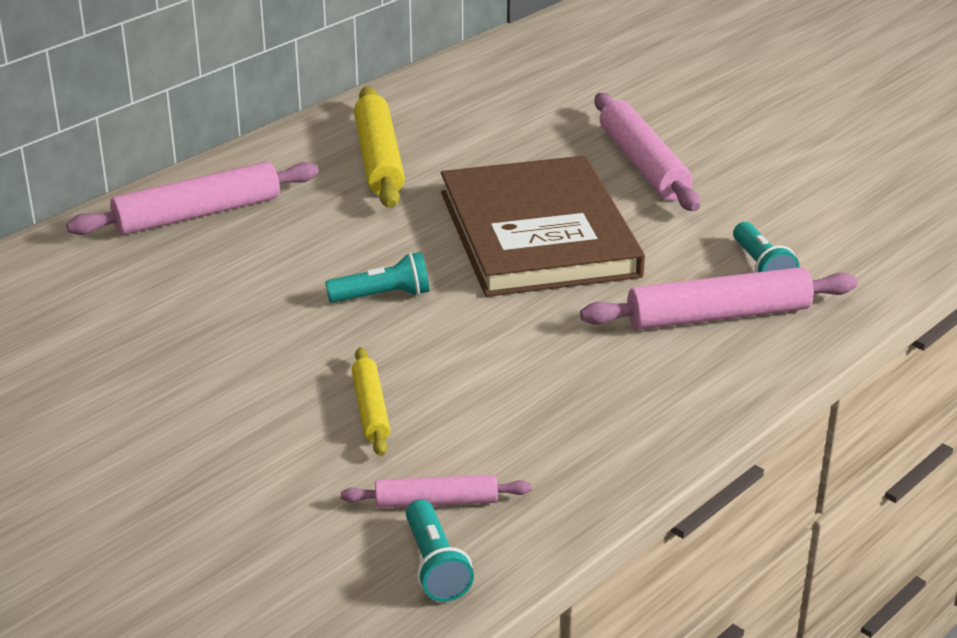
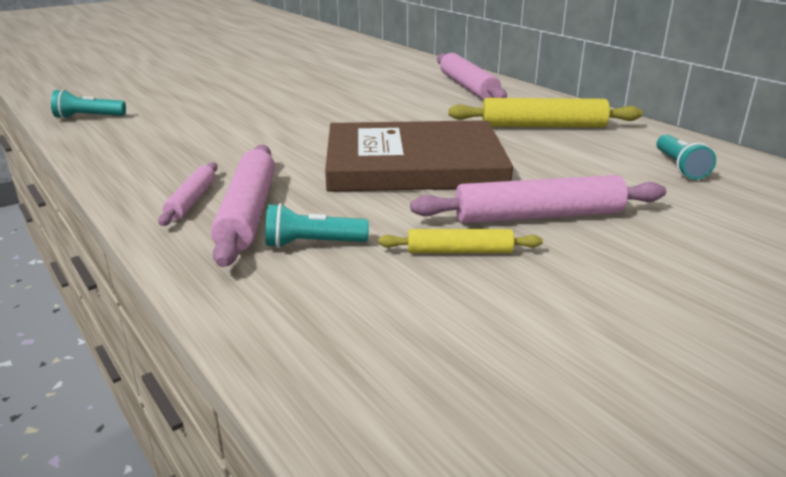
camera: 100 degrees right, 5 degrees down
turquoise flashlight [325,252,429,303] -> turquoise flashlight moved to [657,134,716,179]
pink rolling pin [341,475,531,508] -> pink rolling pin moved to [158,162,218,226]
yellow rolling pin [352,347,390,456] -> yellow rolling pin moved to [379,229,543,253]

